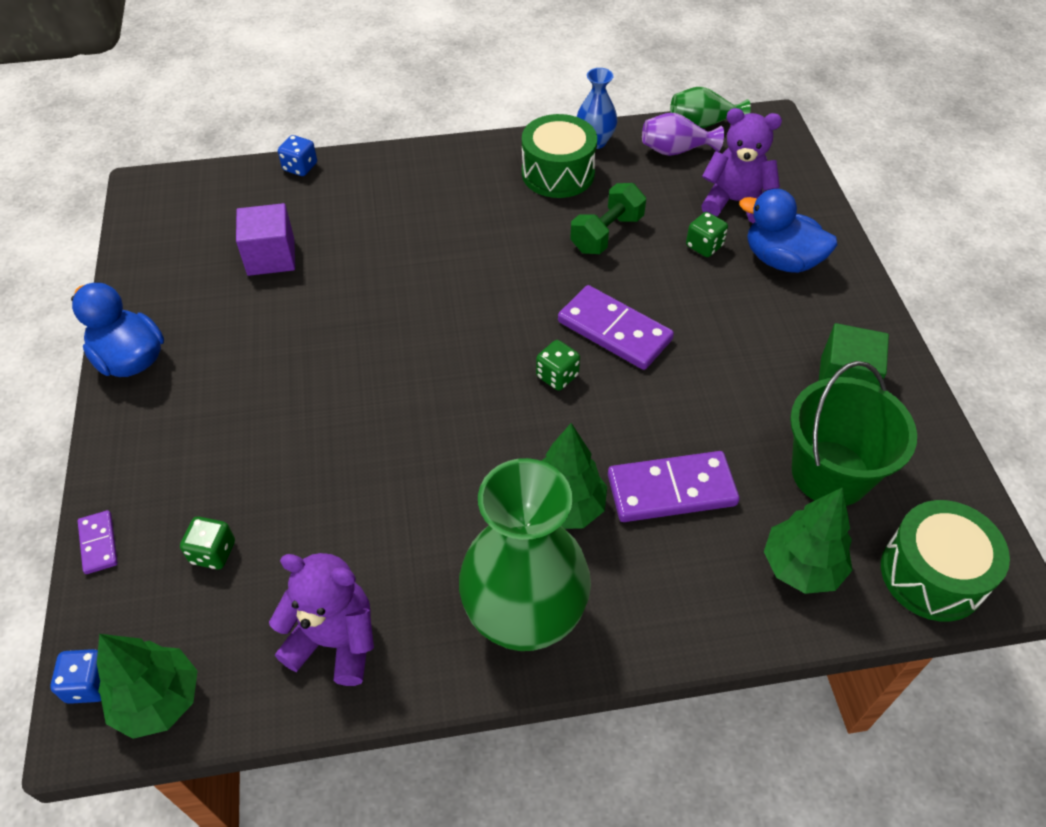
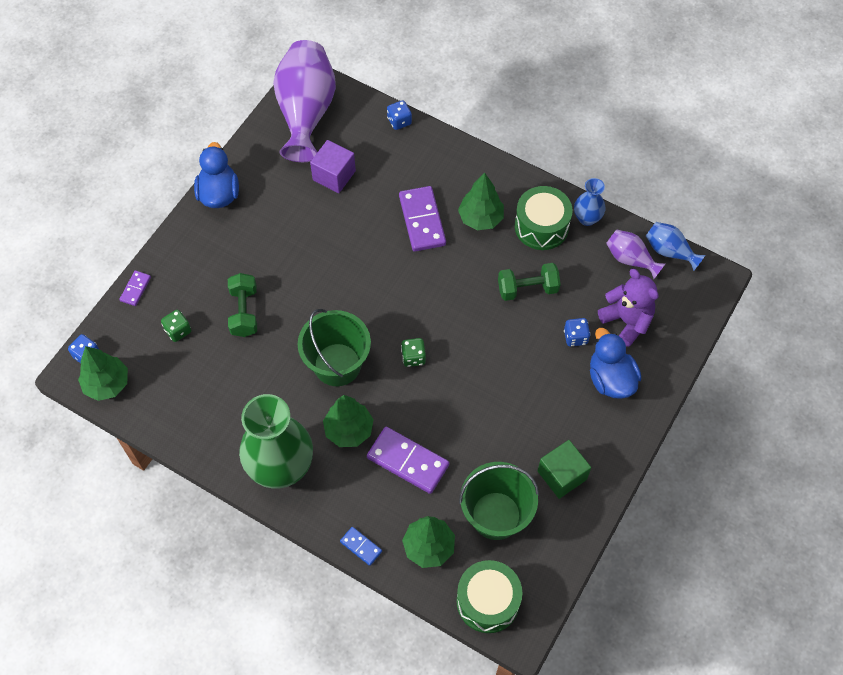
camera: 40 degrees right, 10 degrees up
purple teddy bear [269,553,374,686] -> none
purple domino [558,285,674,370] -> purple domino moved to [399,186,446,252]
green vase [670,87,751,128] -> blue vase [646,222,705,271]
green dice [686,212,728,257] -> blue dice [564,318,590,347]
none -> green dumbbell [228,273,257,337]
none -> purple vase [273,40,336,162]
none -> green bucket [298,309,371,386]
none -> blue domino [340,527,382,566]
none -> green tree [458,173,504,230]

